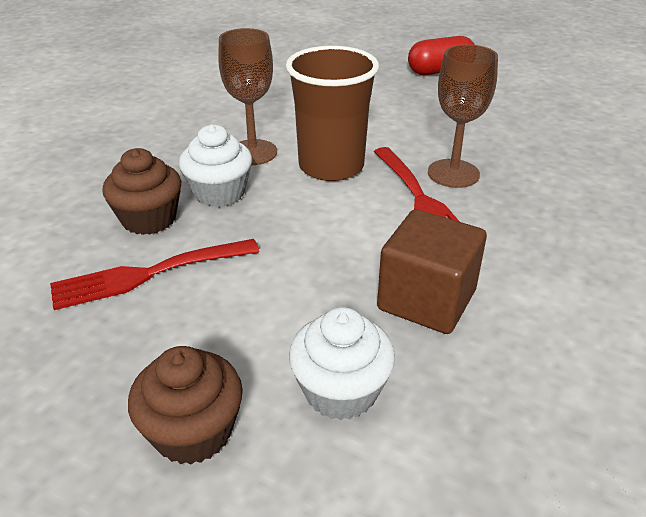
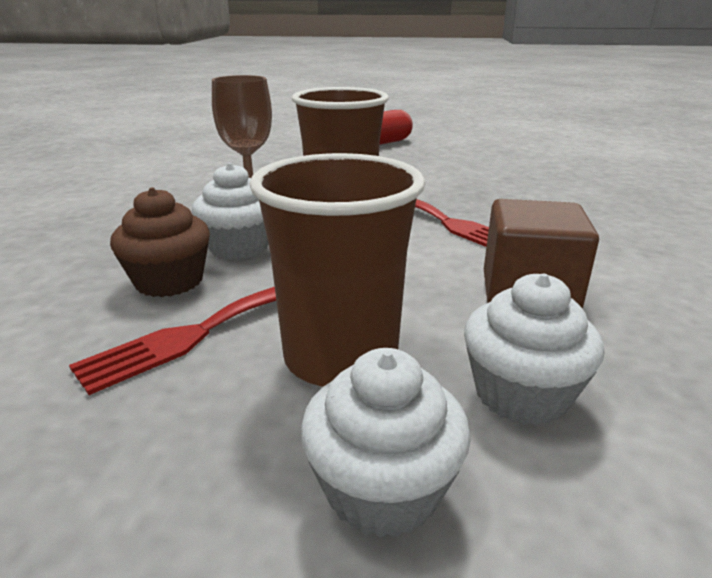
camera: 20 degrees left, 10 degrees down
brown cupcake [128,346,243,465] -> white cupcake [301,348,471,538]
brown goblet [428,44,498,188] -> none
none -> brown cup [249,153,425,387]

